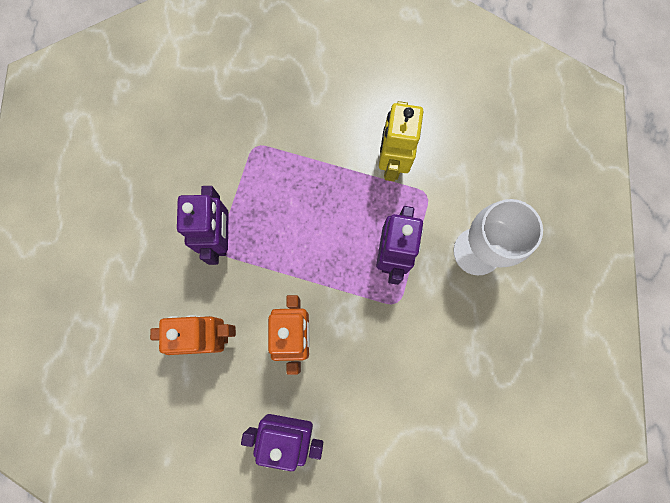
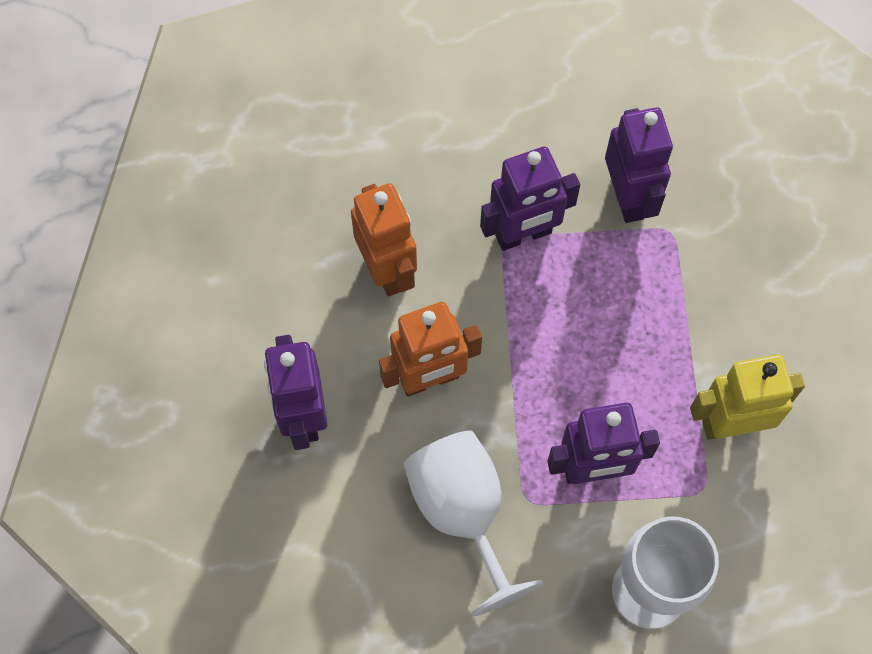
camera: 70 degrees right, 10 degrees down
none -> white goblet [404,431,544,616]
none -> purple robot [605,107,673,223]

